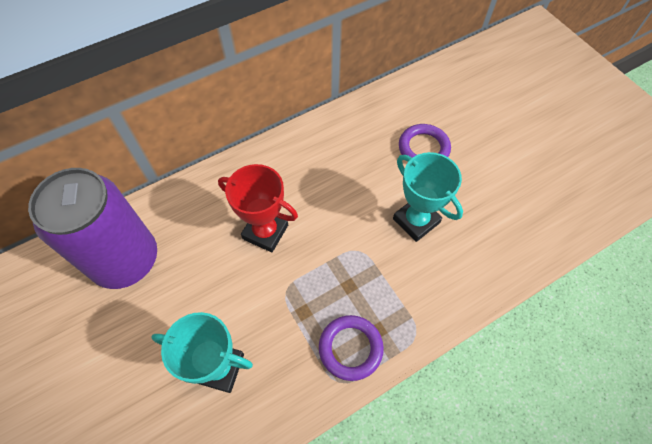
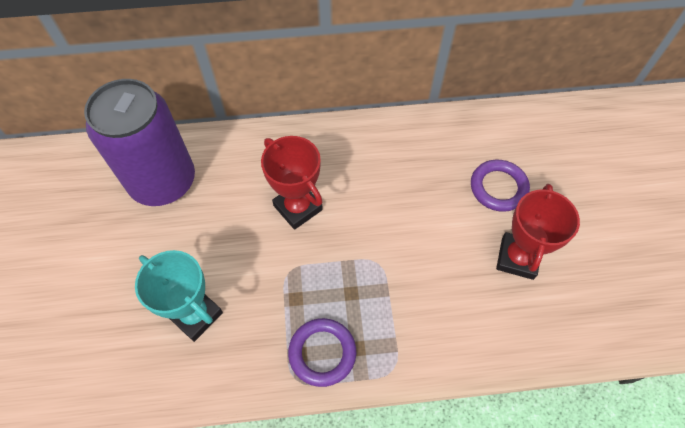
camera: 25 degrees right, 0 degrees up
turquoise trophy [393,152,463,242] -> none
none -> red trophy [496,184,580,280]

